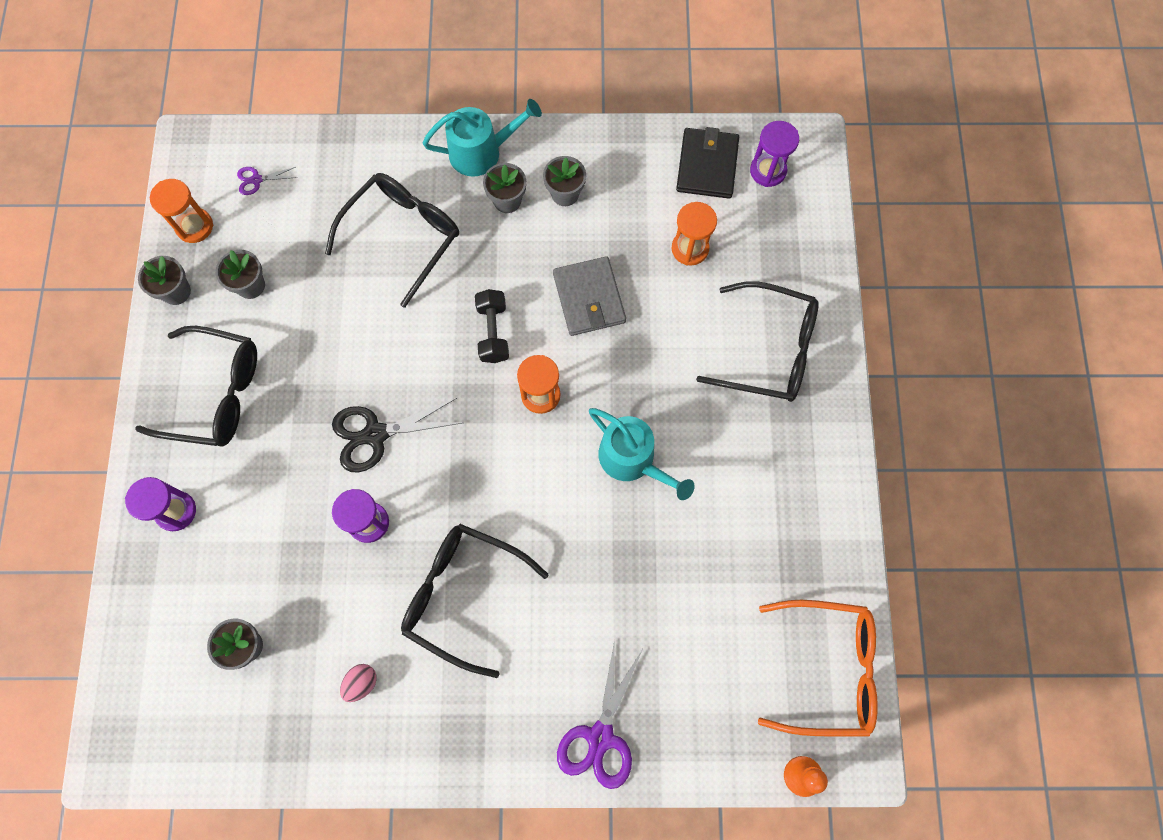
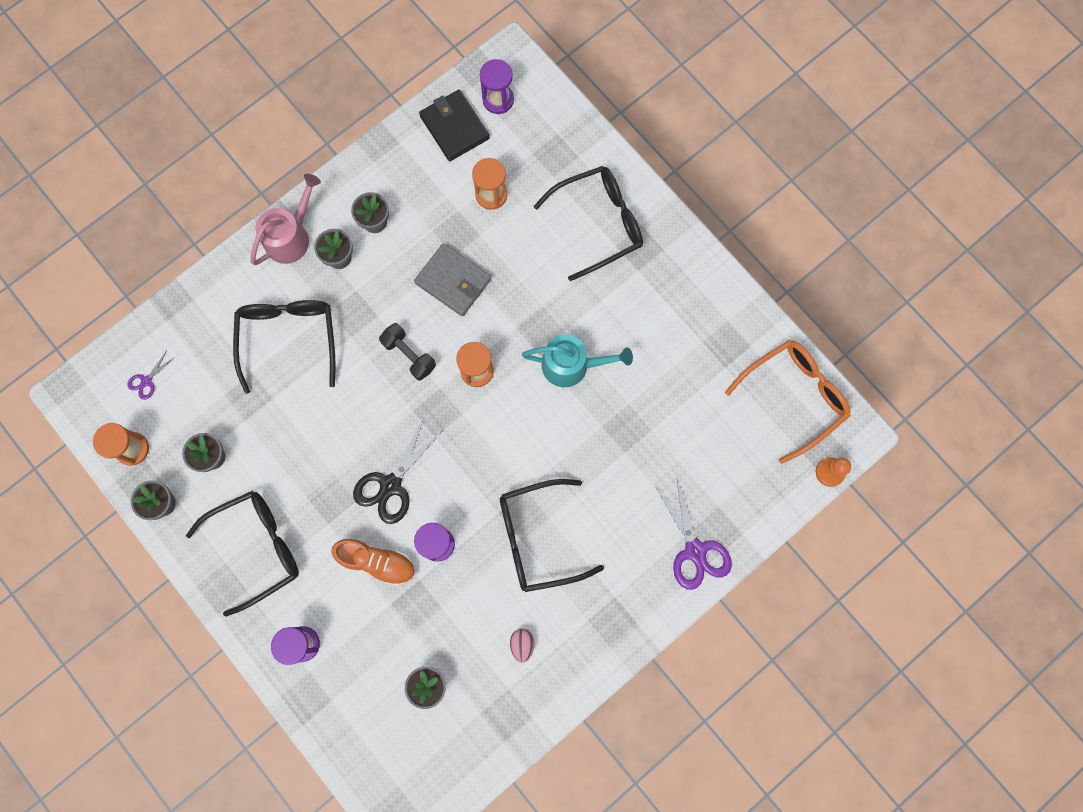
camera: 40 degrees left, 5 degrees up
turquoise watering can [422,99,542,177] -> pink watering can [250,174,321,265]
none -> orange shoe [331,538,415,586]

